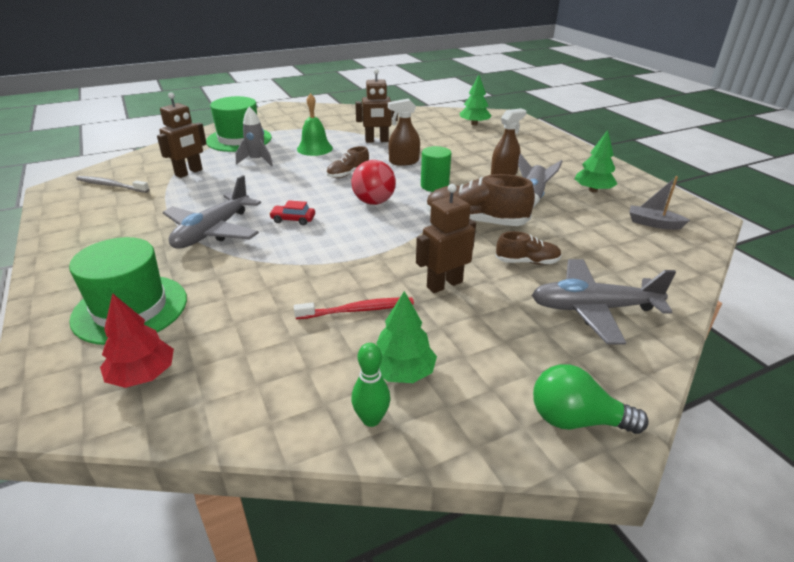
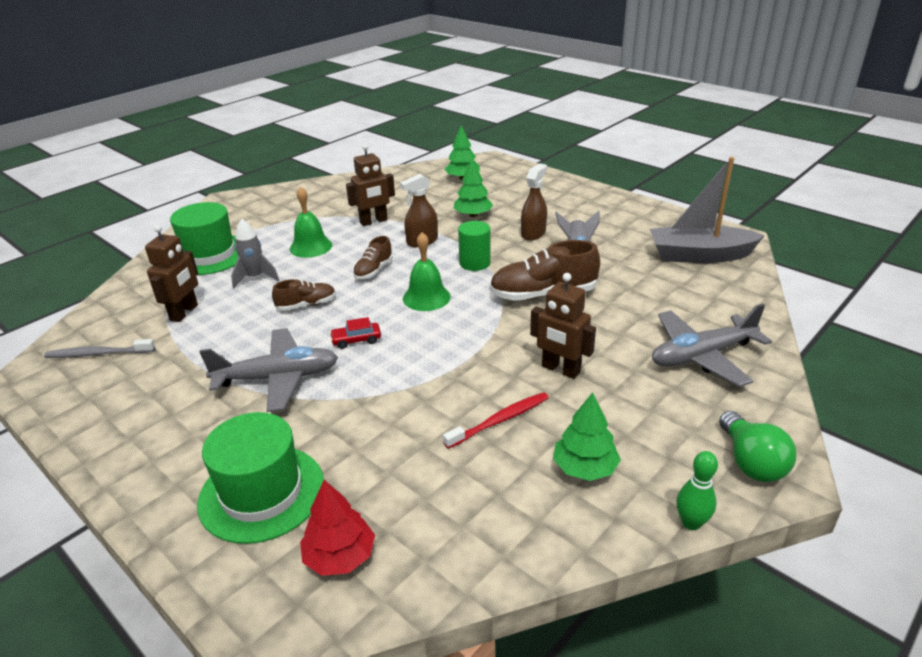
camera: 20 degrees left, 0 degrees up
grey plane [163,175,261,249] -> grey plane turned 105 degrees counterclockwise [200,328,338,412]
green bowling pin [351,343,391,427] -> green bowling pin moved to [677,451,718,530]
red ball [352,160,396,205] -> green bell [403,232,451,311]
brown robot [416,184,476,293] -> brown robot turned 90 degrees counterclockwise [530,273,596,379]
brown shoe [495,231,562,265] -> brown shoe moved to [272,279,336,311]
green light bulb [533,364,649,434] -> green light bulb turned 90 degrees counterclockwise [719,411,796,482]
green tree [574,130,617,192] -> green tree moved to [454,159,493,217]
grey boat [629,176,690,230] -> grey boat [650,157,765,263], size x2.00

